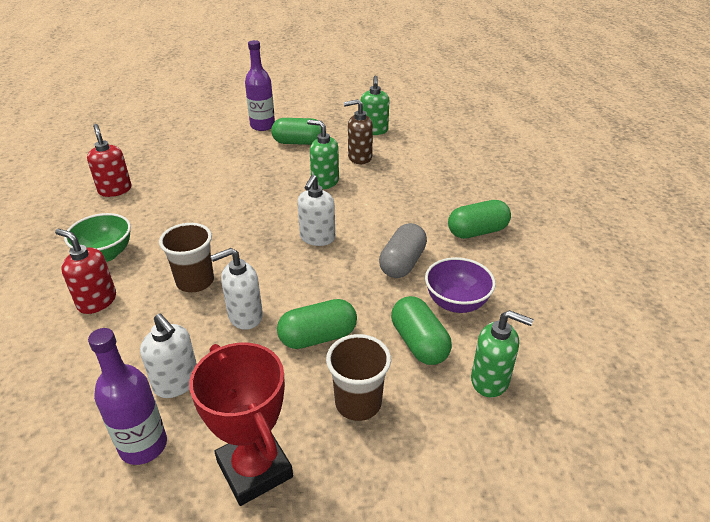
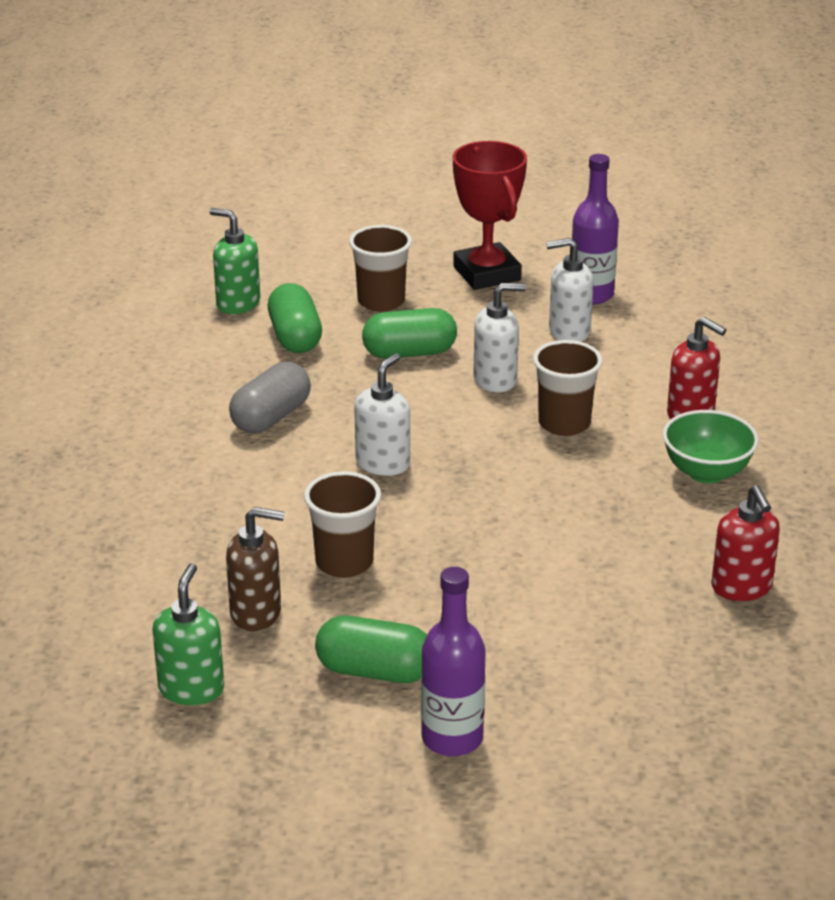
camera: 170 degrees left, 5 degrees down
white soap dispenser [140,313,197,398] -> white soap dispenser turned 60 degrees counterclockwise [546,238,593,342]
green soap dispenser [307,120,339,189] -> brown cup [304,471,381,578]
purple bowl [425,257,496,313] -> none
green capsule [448,200,511,239] -> none

